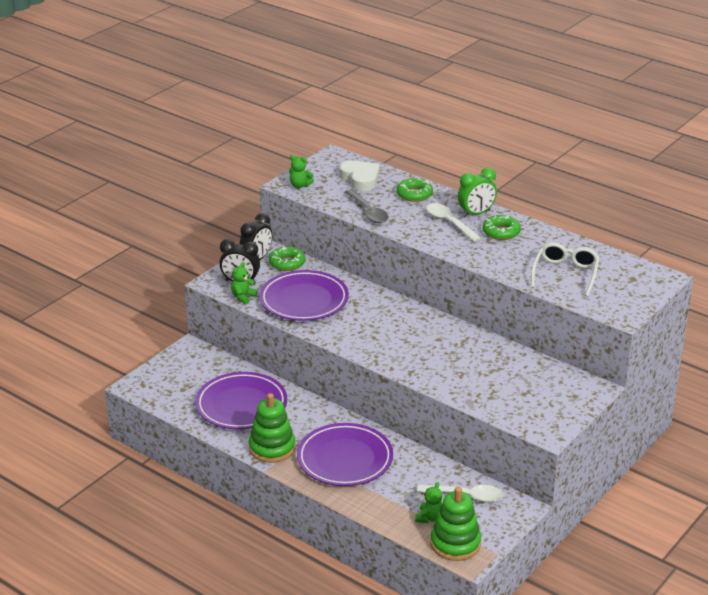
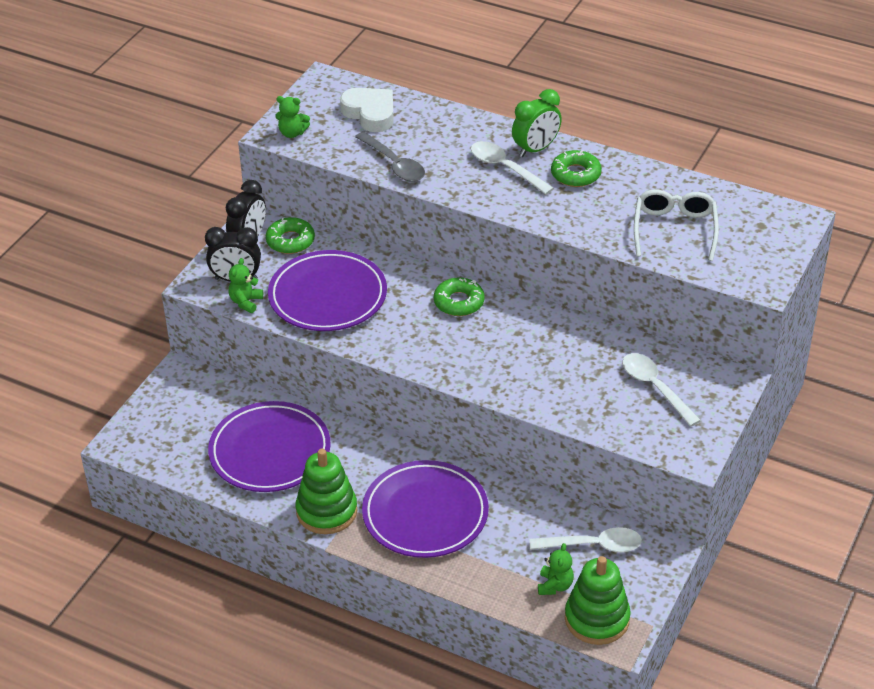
camera: 10 degrees left, 10 degrees up
green donut [397,178,433,202] -> green donut moved to [434,277,485,316]
none -> white spoon [622,353,701,427]

